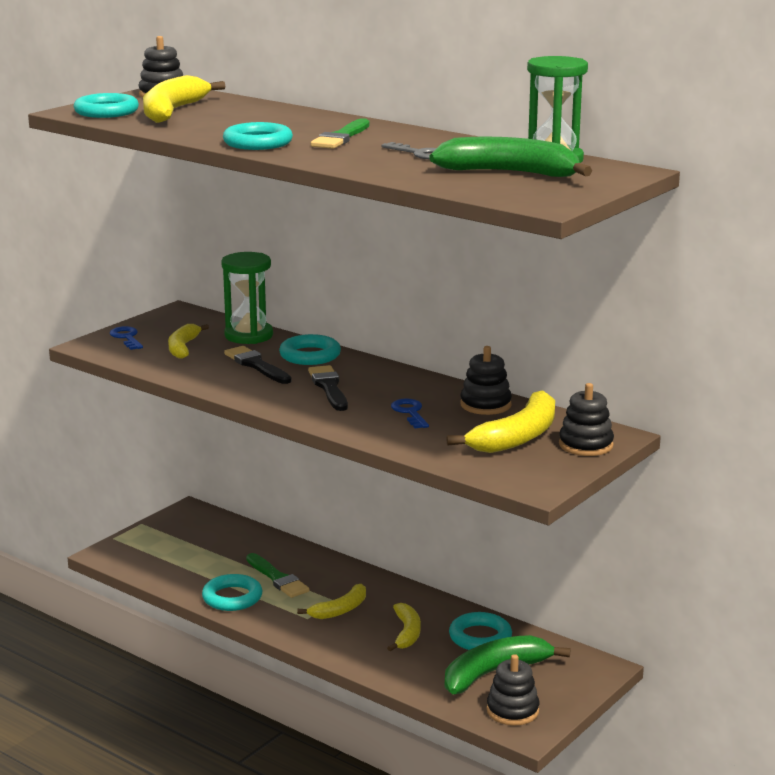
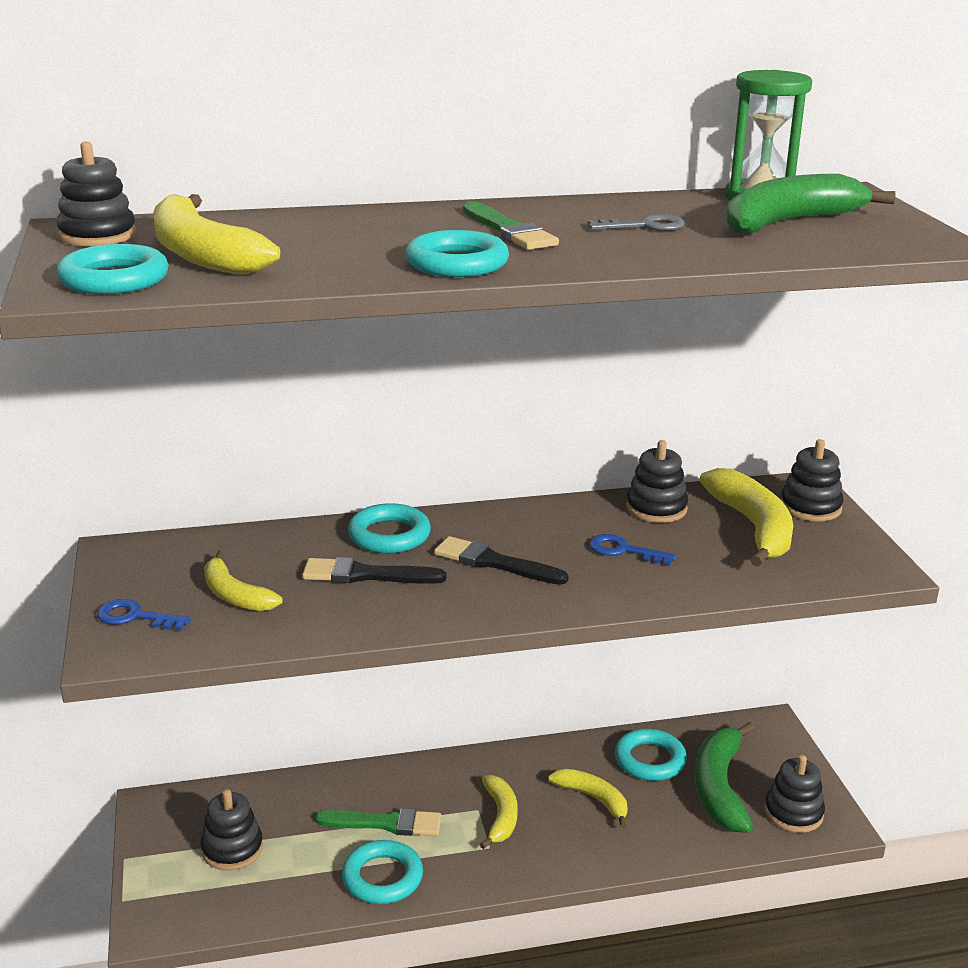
camera: 50 degrees left, 5 degrees up
green hourglass [221,252,273,344] -> none
none -> black stacking toy [201,789,263,871]

